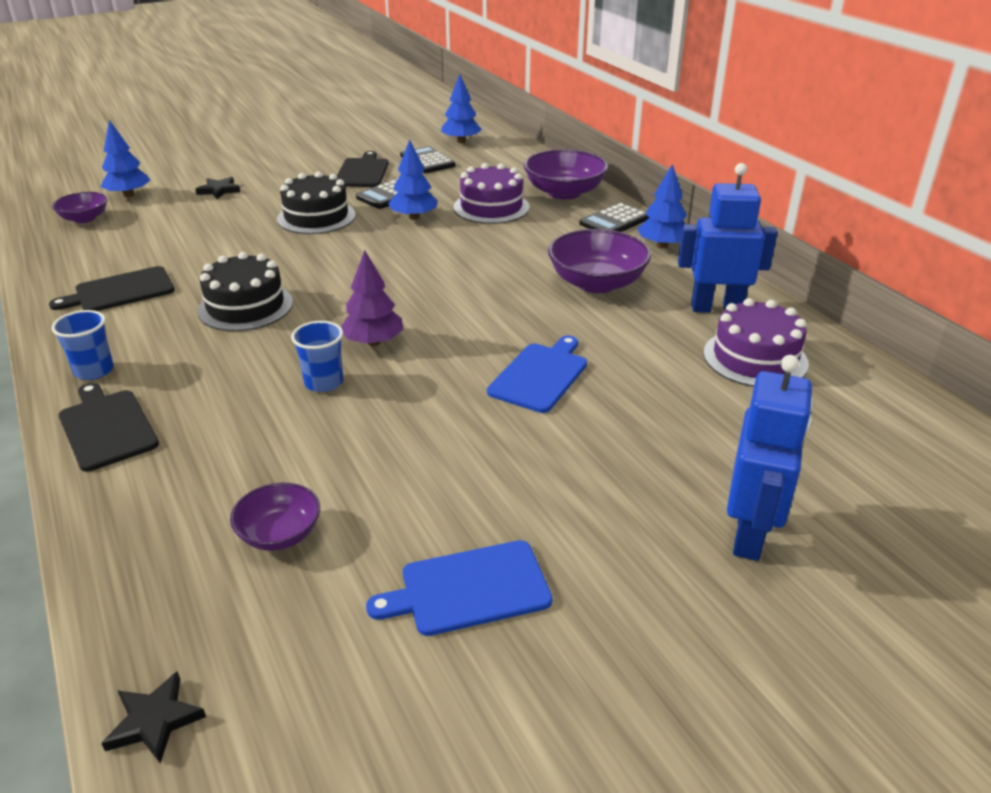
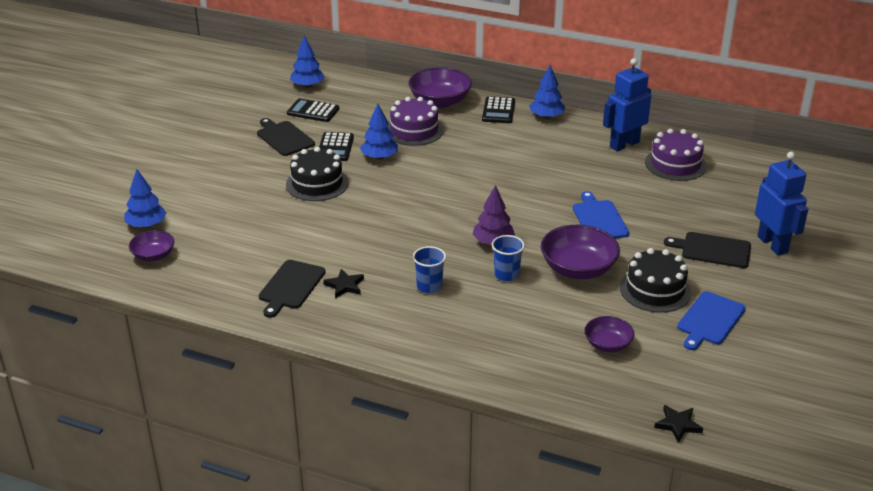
camera: 40 degrees left, 0 degrees up
blue cup [51,310,114,380] -> blue cup moved to [413,246,446,293]
black cutting board [59,383,159,472] -> black cutting board moved to [664,232,751,268]
black star [195,177,240,199] -> black star moved to [323,269,364,298]
black cake [197,252,293,331] -> black cake moved to [620,248,691,313]
purple bowl [548,229,651,293] -> purple bowl moved to [541,225,620,279]

